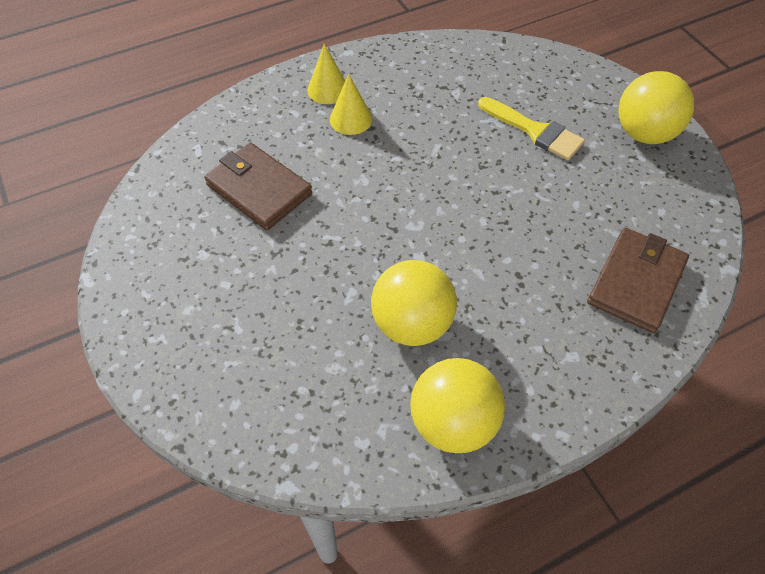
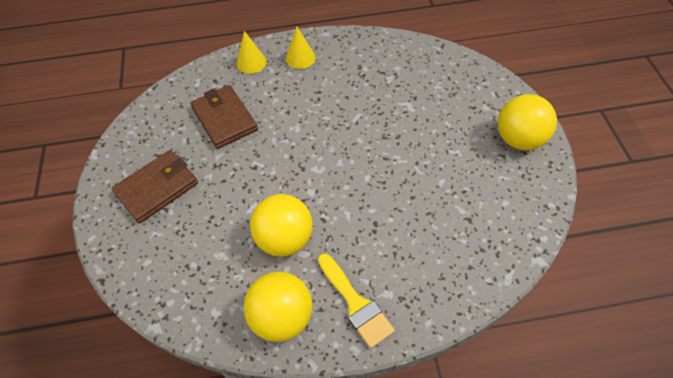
camera: 20 degrees right, 0 degrees up
yellow cone [330,74,373,135] -> yellow cone moved to [237,31,266,74]
yellow brush [478,97,585,160] -> yellow brush moved to [318,253,395,348]
brown wallet [587,228,689,333] -> brown wallet moved to [112,150,198,223]

